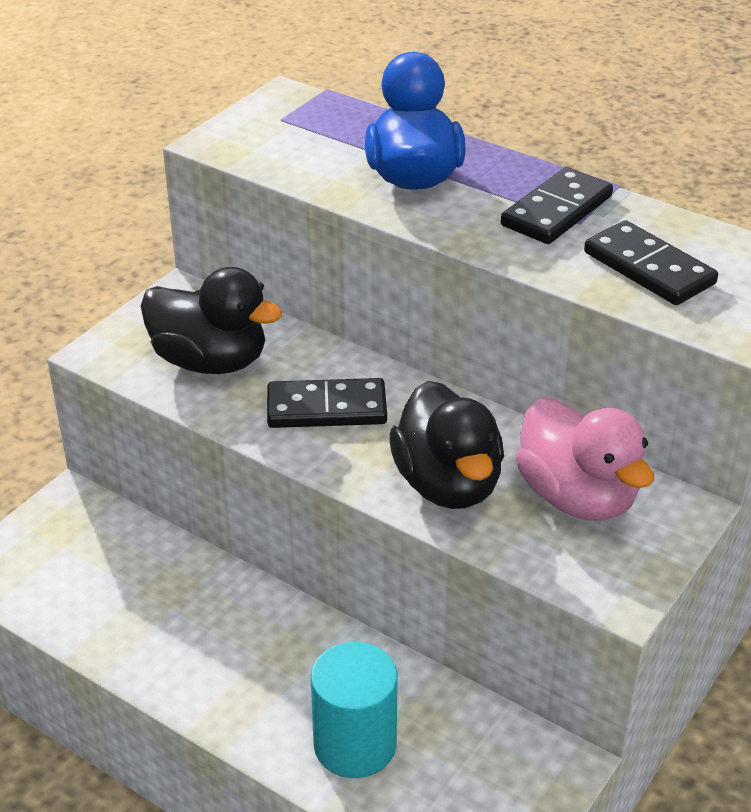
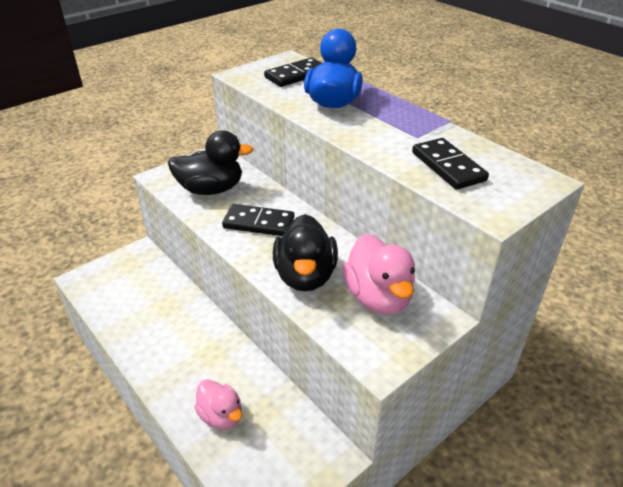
camera: 15 degrees right, 0 degrees up
black duck [141,267,282,374] -> black duck turned 45 degrees counterclockwise [168,131,254,195]
turquoise cylinder [311,642,398,778] -> pink duck [194,379,242,430]
black domino [501,167,613,244] -> black domino moved to [264,58,322,87]

